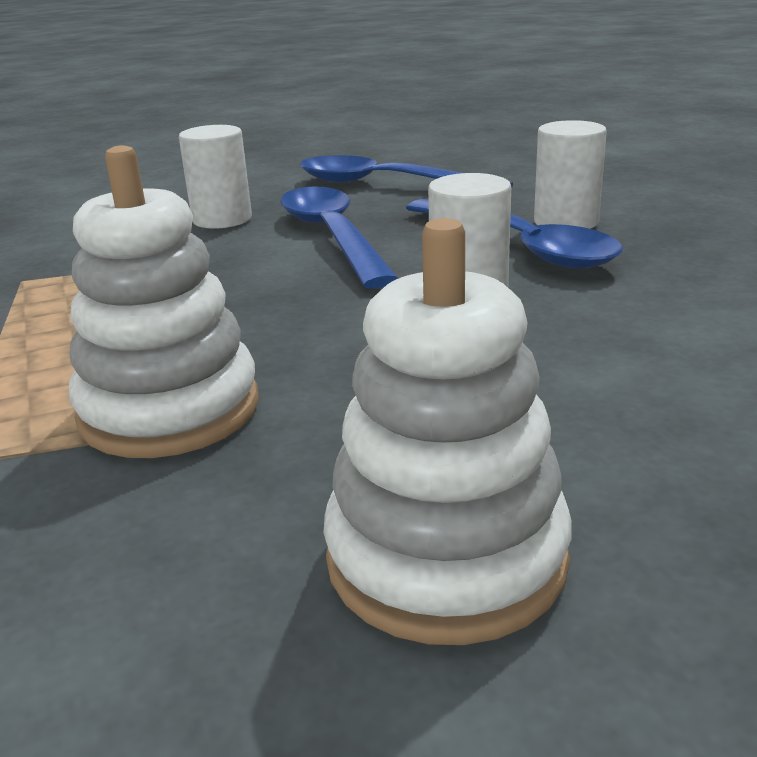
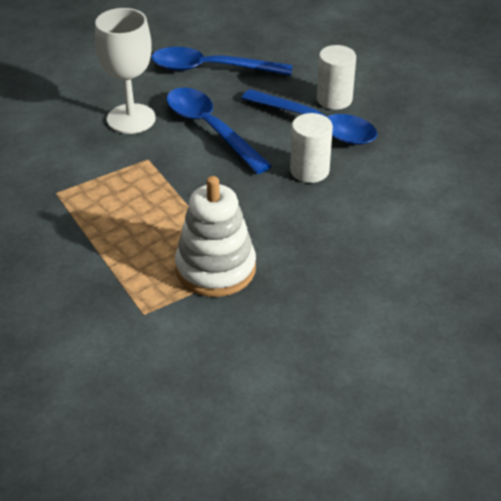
camera: 20 degrees left, 15 degrees up
white cylinder [179,125,252,229] -> white goblet [95,8,156,134]
white stacking toy [324,218,572,645] -> none

